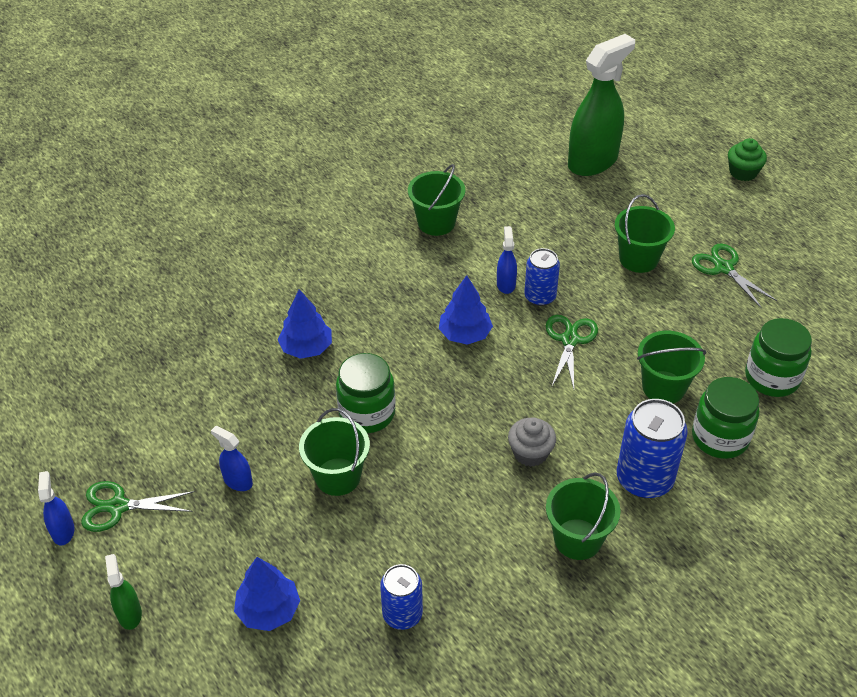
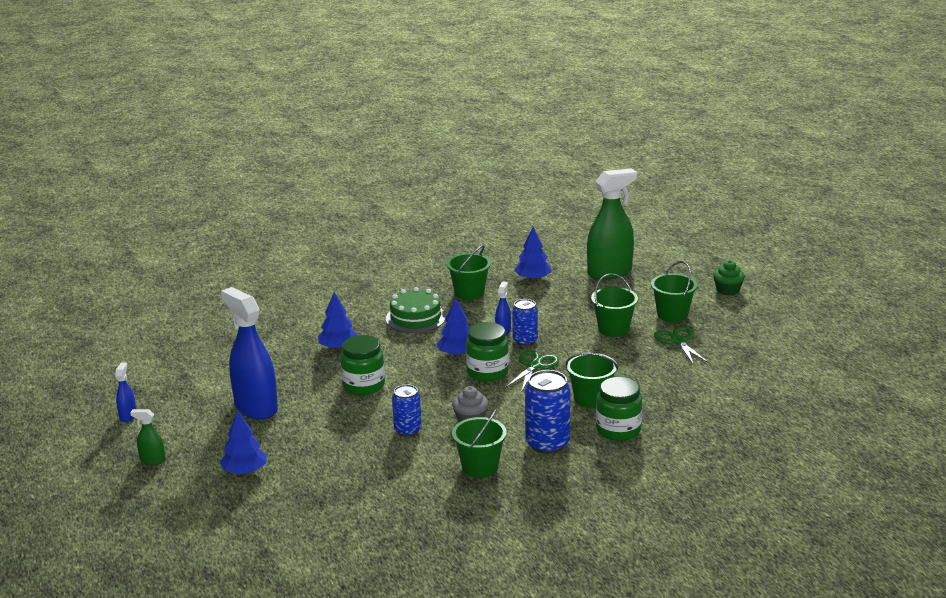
camera: 15 degrees right, 20 degrees down
green scissors [81,481,195,532] -> none
green spray bottle [105,554,142,630] -> green spray bottle turned 75 degrees counterclockwise [130,409,165,465]
blue spray bottle [211,426,253,491] -> blue spray bottle [221,287,278,419], size x2.26
green bucket [299,408,370,496] -> green bucket moved to [651,261,697,322]
blue can [380,564,423,630] -> blue can moved to [392,384,422,436]
green jar [745,318,812,397] -> green jar moved to [466,322,509,381]
none -> green cake [386,287,446,333]
none -> blue tree [514,227,552,281]

